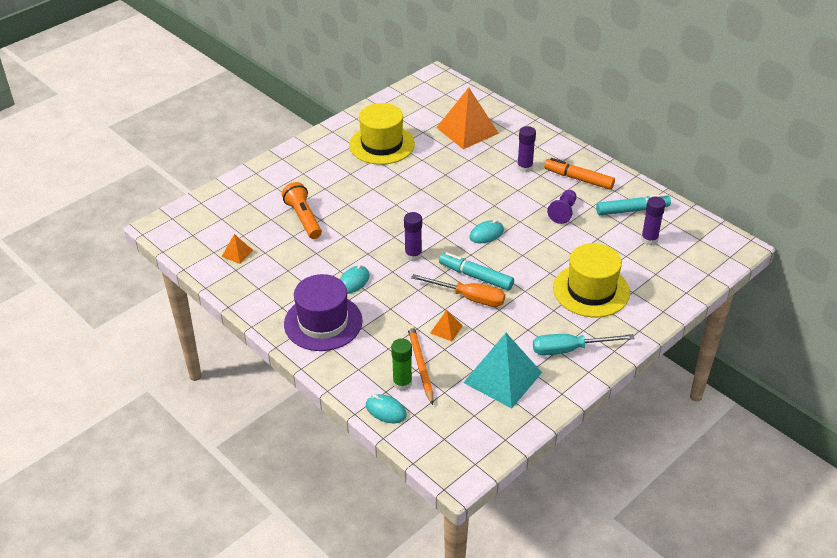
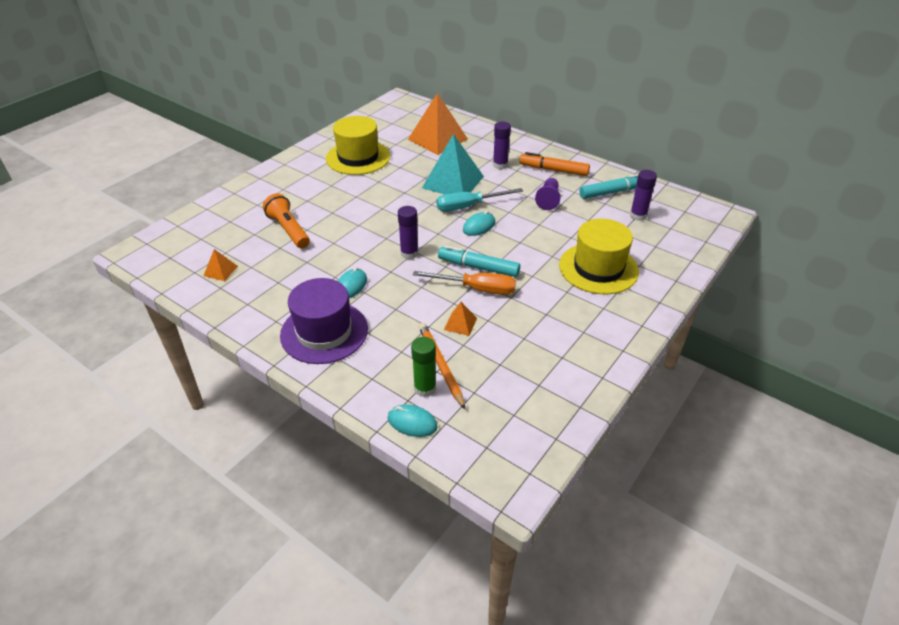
camera: 10 degrees left, 0 degrees up
turquoise pyramid [463,333,542,409] -> turquoise pyramid moved to [422,134,484,195]
turquoise screwdriver [533,334,635,355] -> turquoise screwdriver moved to [436,188,523,211]

